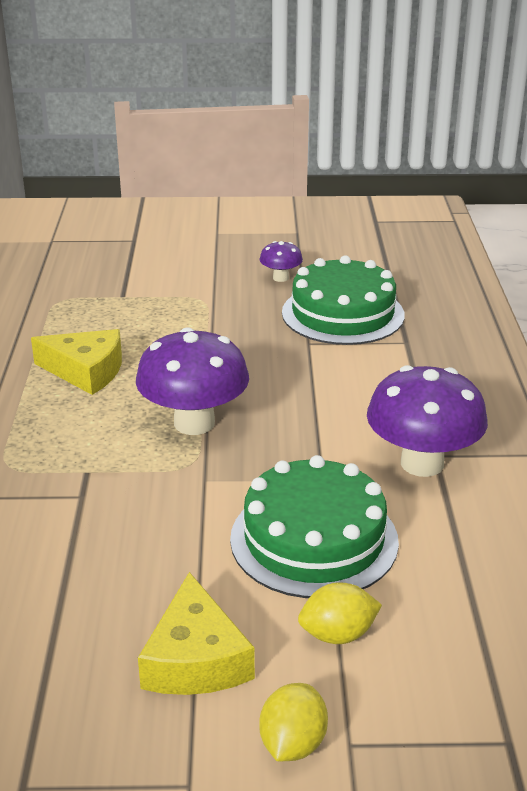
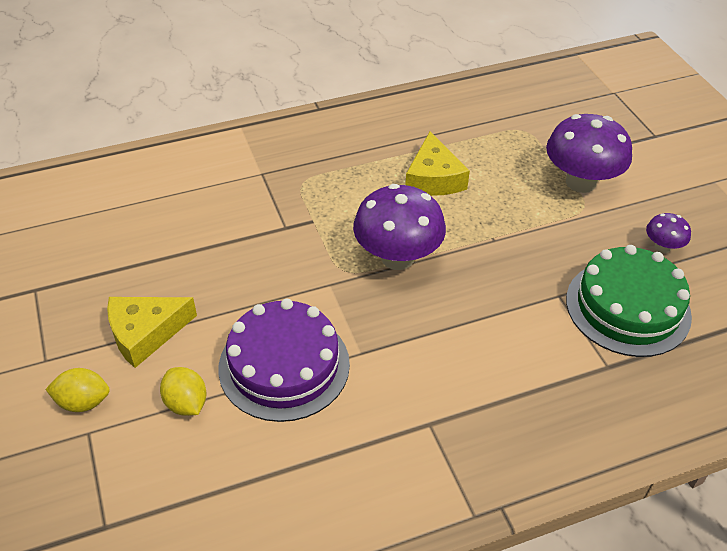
camera: 70 degrees right, 15 degrees up
green cake [230,455,399,598] -> purple cake [218,299,350,422]
purple mushroom [367,365,488,477] -> purple mushroom moved to [546,114,632,193]

